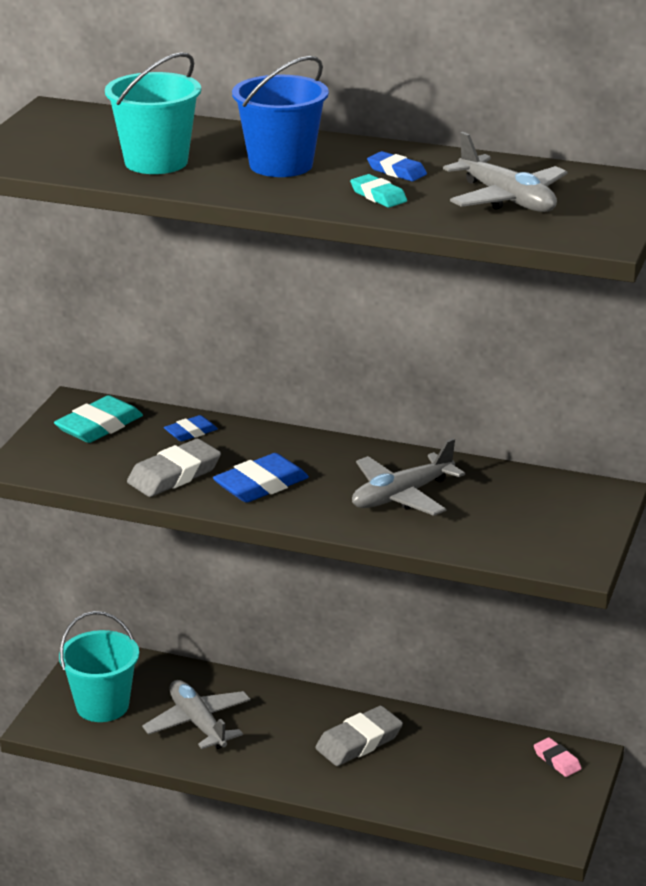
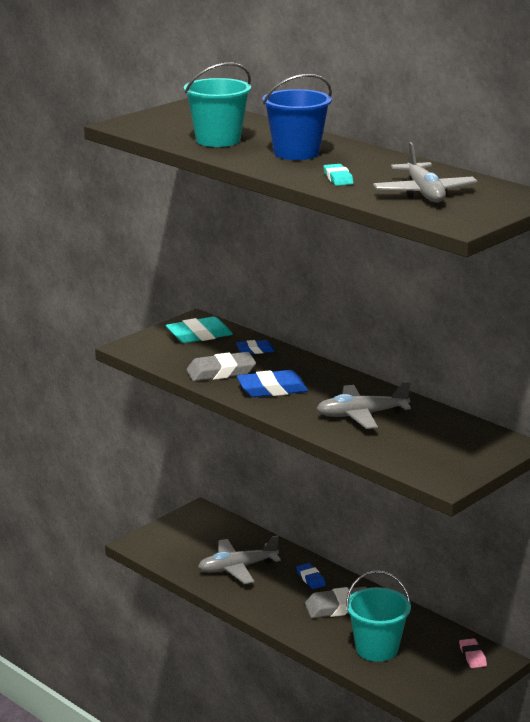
camera: 25 degrees right, 5 degrees down
turquoise bucket [59,611,139,722] -> turquoise bucket moved to [346,571,411,662]
grey plane [142,680,251,749] -> grey plane turned 105 degrees counterclockwise [198,535,281,584]
blue eraser [367,151,427,181] -> blue eraser moved to [296,563,326,589]

